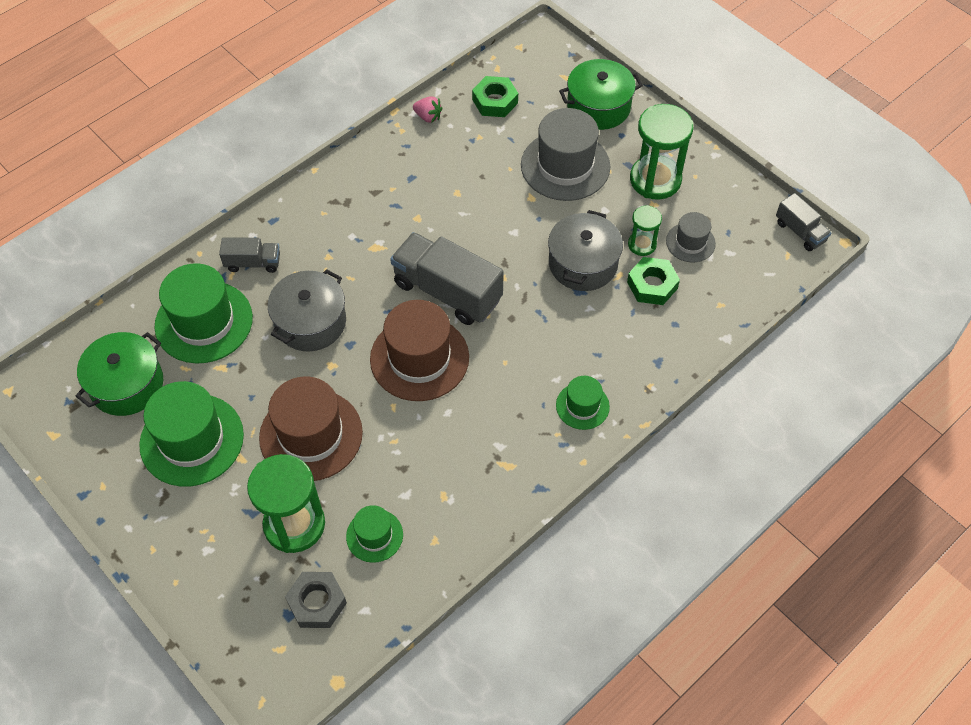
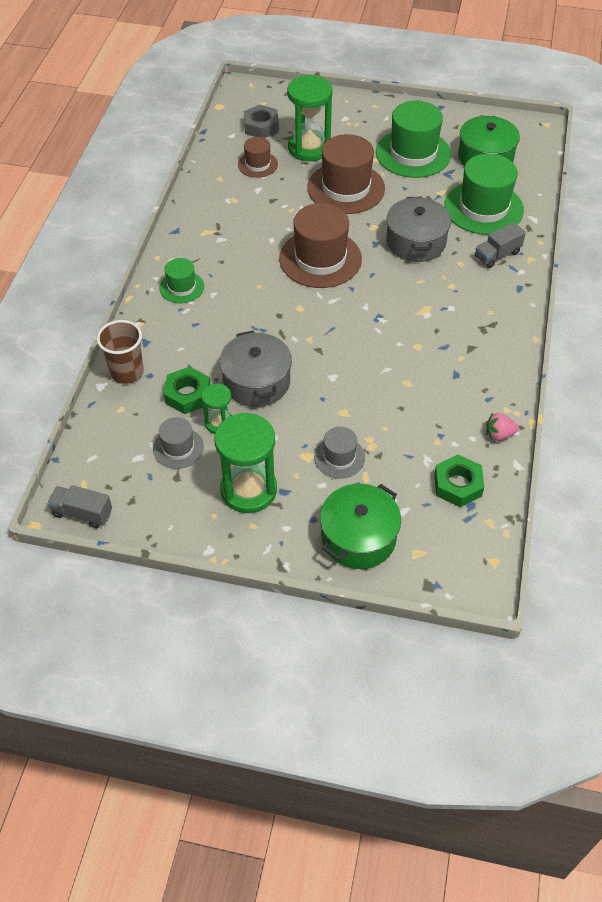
camera: 145 degrees right, 5 degrees down
green hat [346,505,403,563] -> brown hat [238,137,278,178]
grey truck [390,232,504,325] -> none
grey hat [521,108,610,201] -> grey hat [314,426,365,478], size x0.53
none -> brown cup [97,320,144,384]

